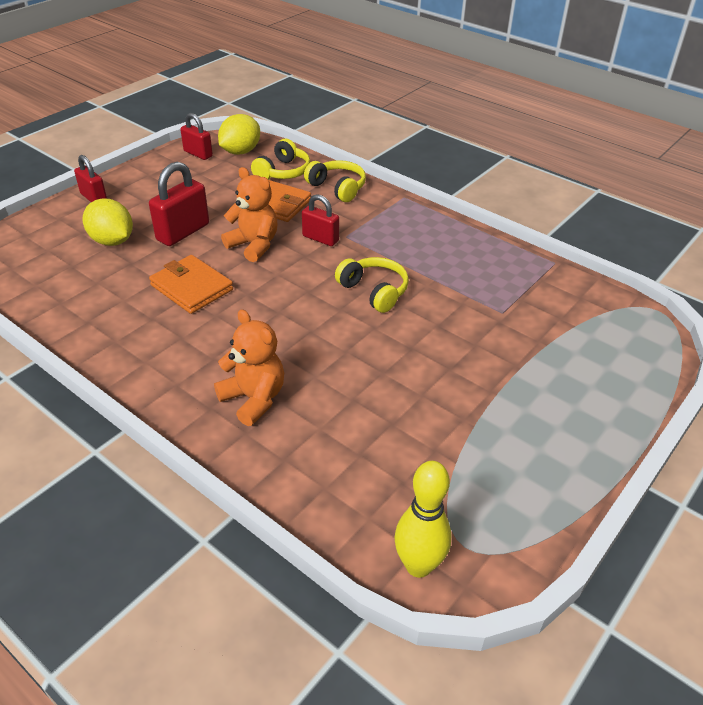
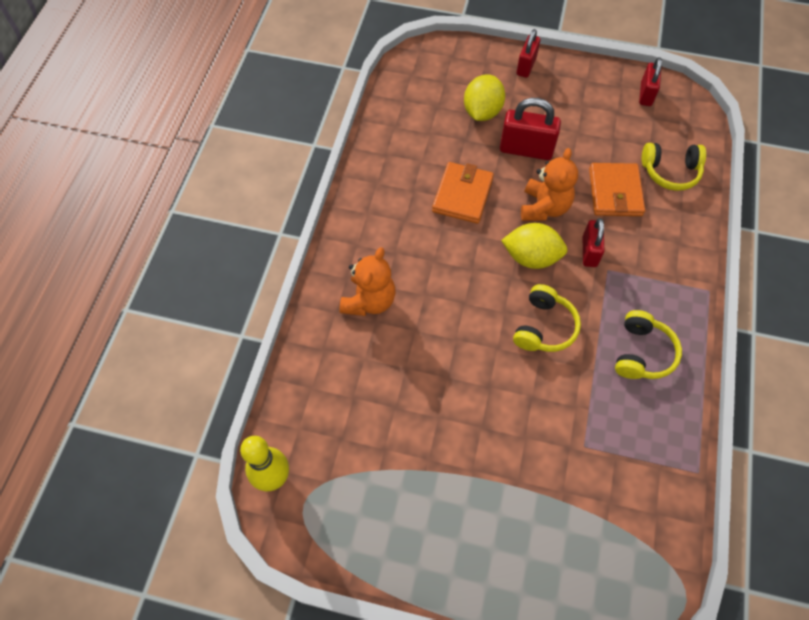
camera: 65 degrees right, 20 degrees up
yellow lemon [218,114,260,155] -> yellow lemon moved to [501,223,567,269]
yellow headphones [304,160,366,202] -> yellow headphones moved to [615,310,682,379]

